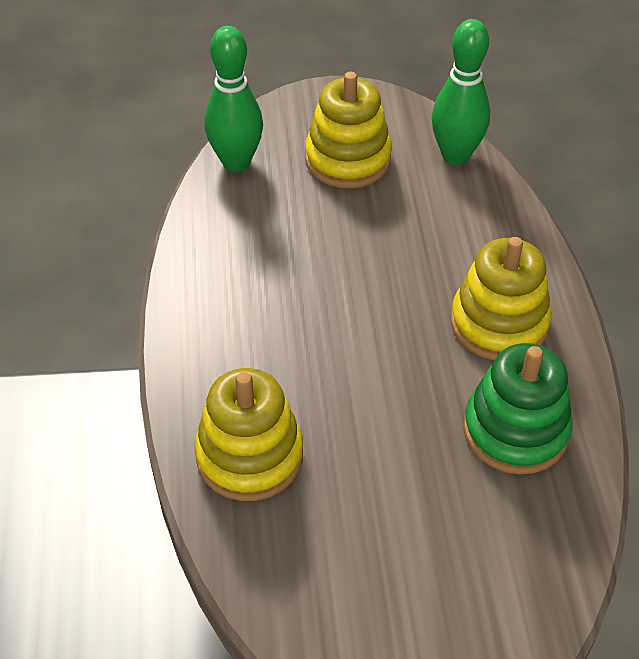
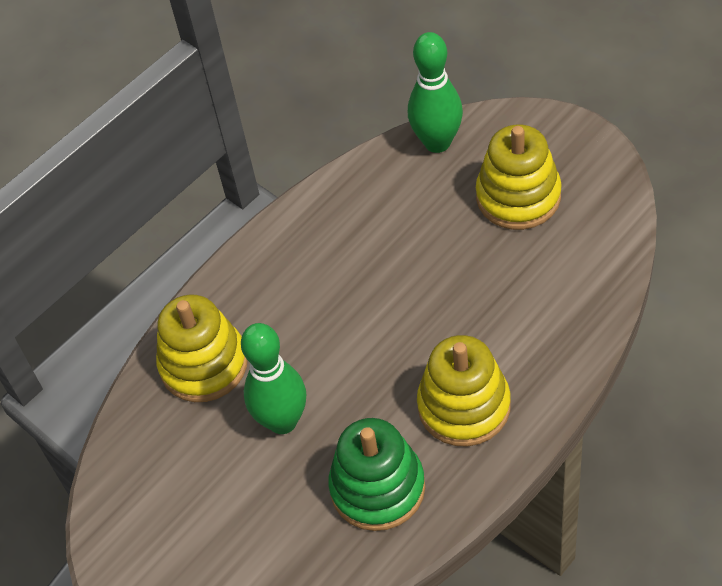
camera: 55 degrees right, 5 degrees up
green bowling pin [432,19,490,165] -> green bowling pin moved to [241,323,306,434]

